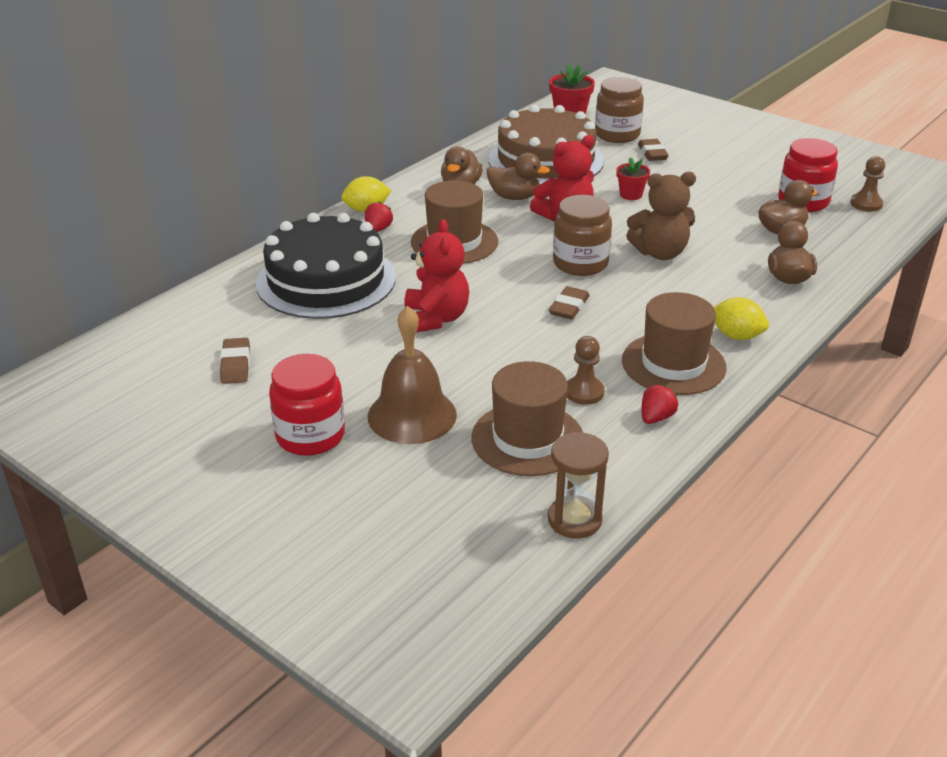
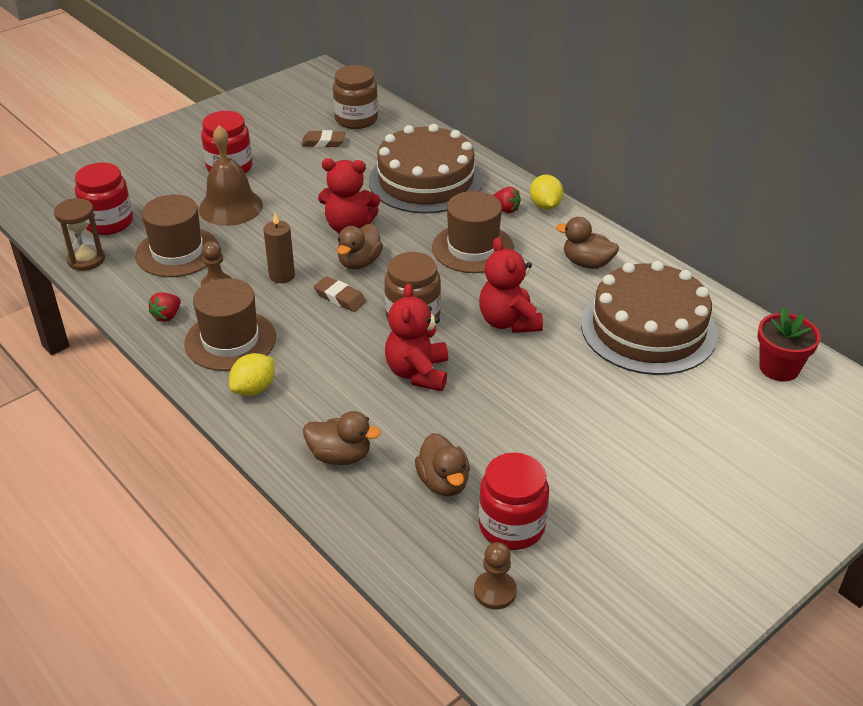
camera: 100 degrees right, 5 degrees up
black cake [256,213,396,319] -> brown cake [369,124,483,213]
brown duck [487,153,550,200] -> brown duck moved to [337,224,383,270]
brown jar [595,77,644,143] -> brown jar moved to [333,65,378,129]
red flower pot [617,157,650,200] -> none
brown teddy bear [626,172,696,260] -> red teddy bear [385,284,448,391]
brown eraser [638,139,669,161] -> none
red strawberry [642,385,678,424] -> red strawberry turned 75 degrees clockwise [149,293,181,322]
none -> red jar [75,163,133,235]
none -> brown candle [264,213,295,283]

